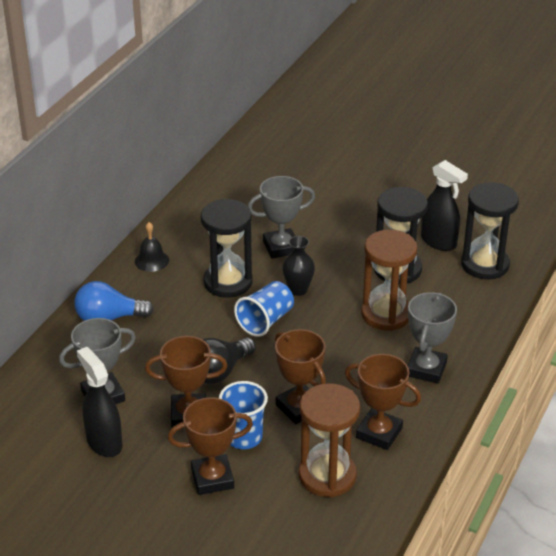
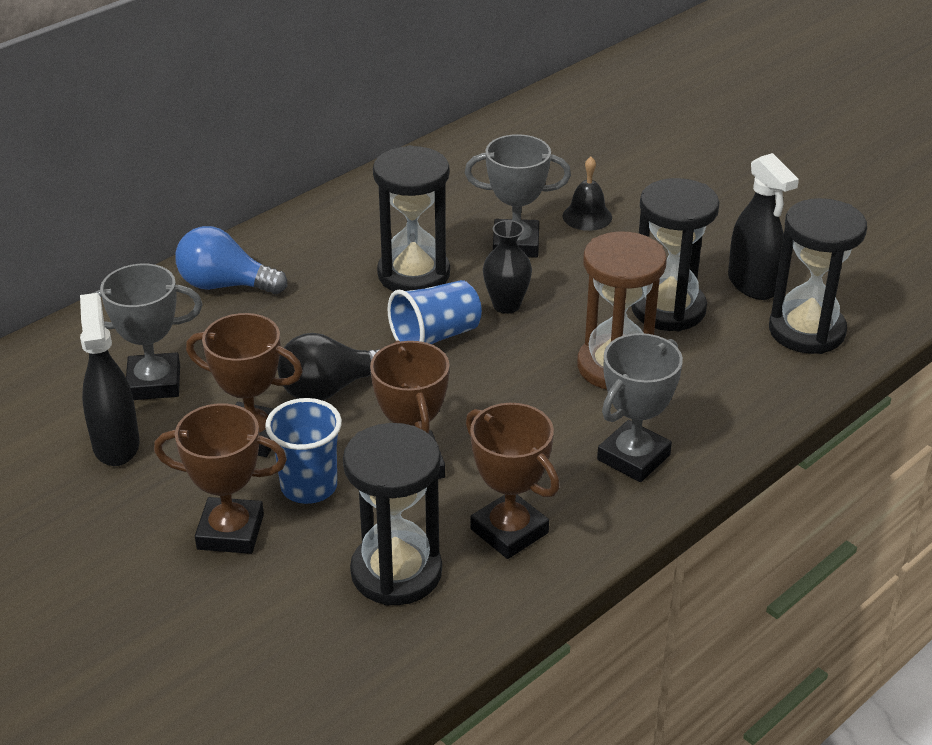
camera: 20 degrees right, 0 degrees up
black bell [135,222,169,272] -> black bell moved to [563,157,612,231]
brown hourglass [299,383,360,497] -> black hourglass [343,423,442,606]

